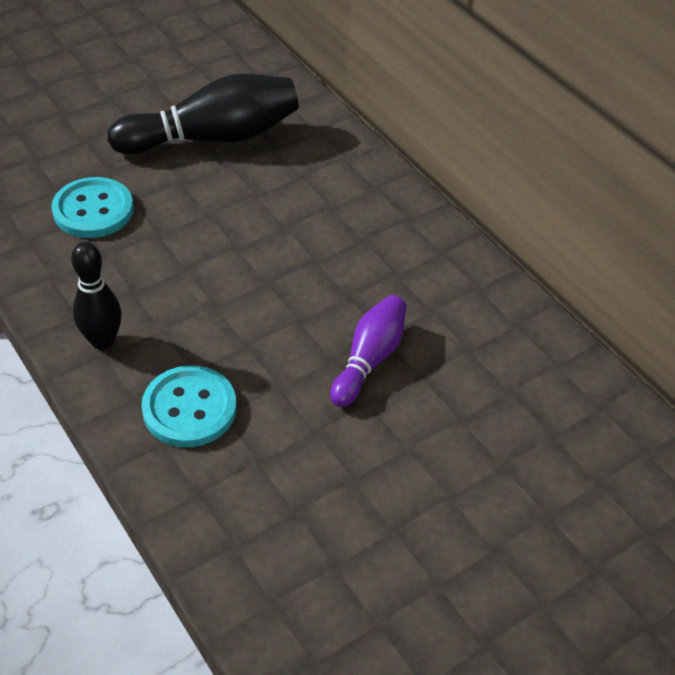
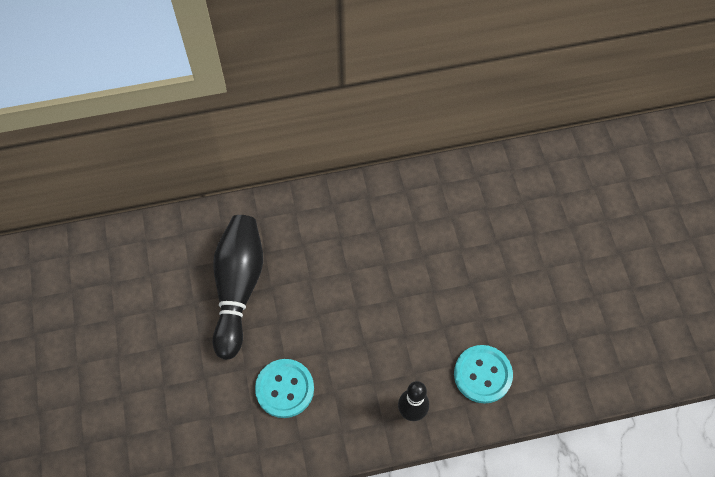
camera: 65 degrees left, 15 degrees up
purple bowling pin [330,295,407,407] -> none

